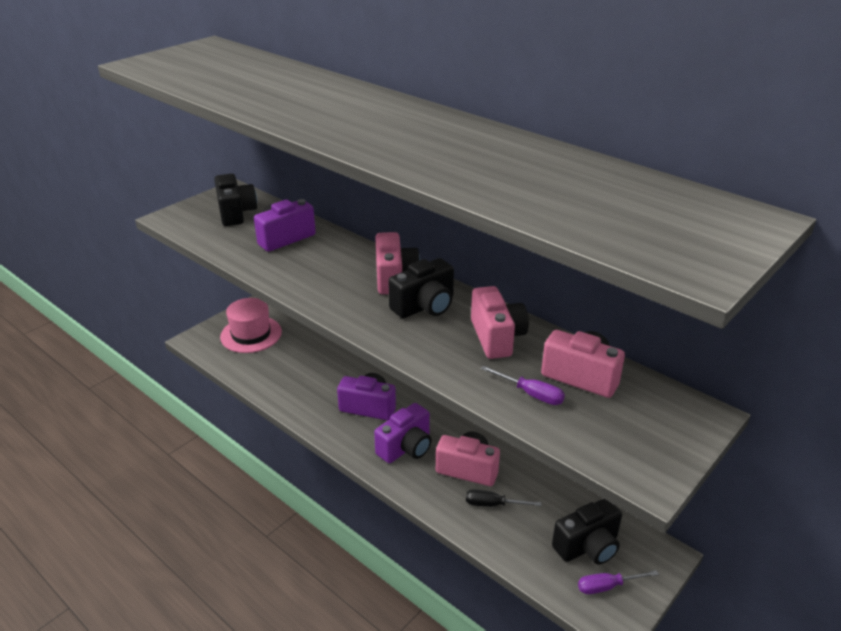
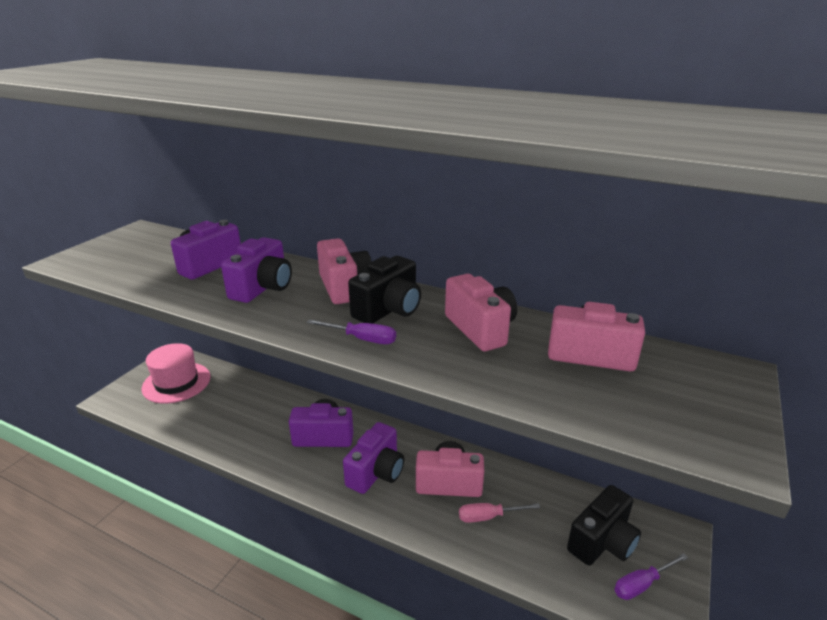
camera: 15 degrees left, 5 degrees down
black camera [214,174,257,226] -> none
black screwdriver [466,489,541,507] -> pink screwdriver [459,503,540,523]
purple screwdriver [481,366,565,405] -> purple screwdriver moved to [307,319,396,344]
none -> purple camera [221,237,292,303]

